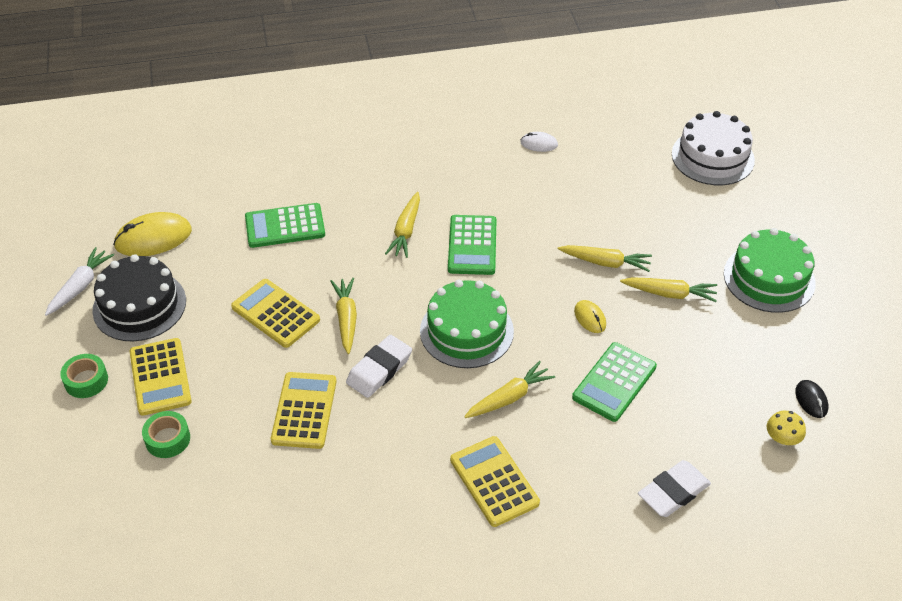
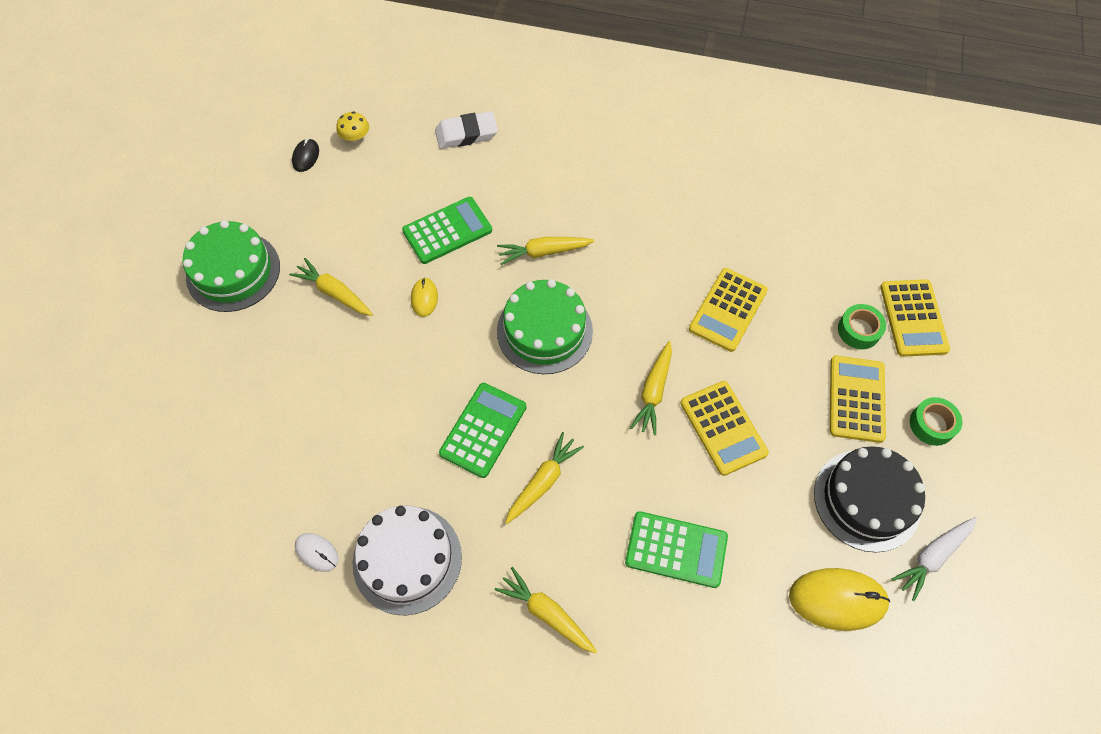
camera: 155 degrees left, 15 degrees up
white eraser [346,335,412,398] -> none
yellow calculator [450,436,540,527] -> yellow calculator moved to [880,279,950,357]
yellow carrot [558,245,652,272] -> yellow carrot moved to [495,567,597,653]
white cake [672,111,755,185] -> white cake moved to [353,505,462,616]

